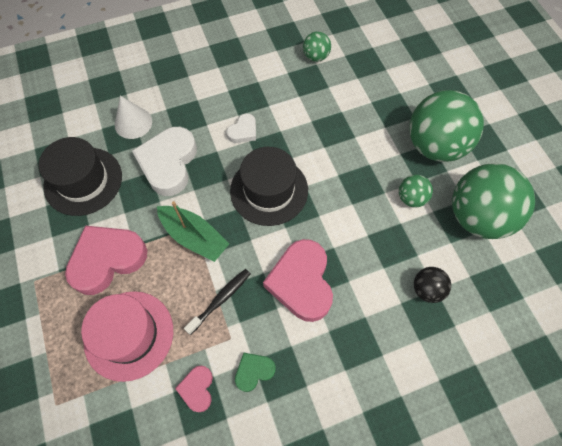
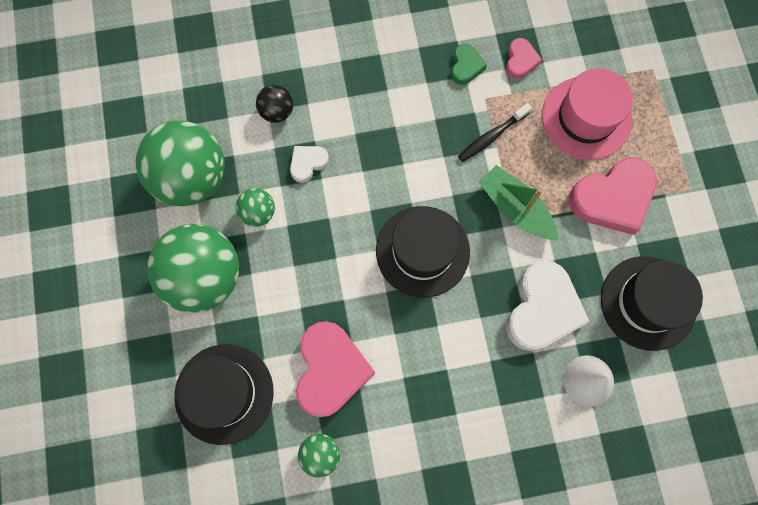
camera: 170 degrees left, 10 degrees up
white heart [227,113,256,143] -> white heart moved to [290,146,329,183]
green heart [235,353,276,392] -> green heart turned 60 degrees counterclockwise [451,44,487,85]
pink heart [263,239,333,322] -> pink heart moved to [296,321,375,417]
none -> black hat [174,344,274,445]

